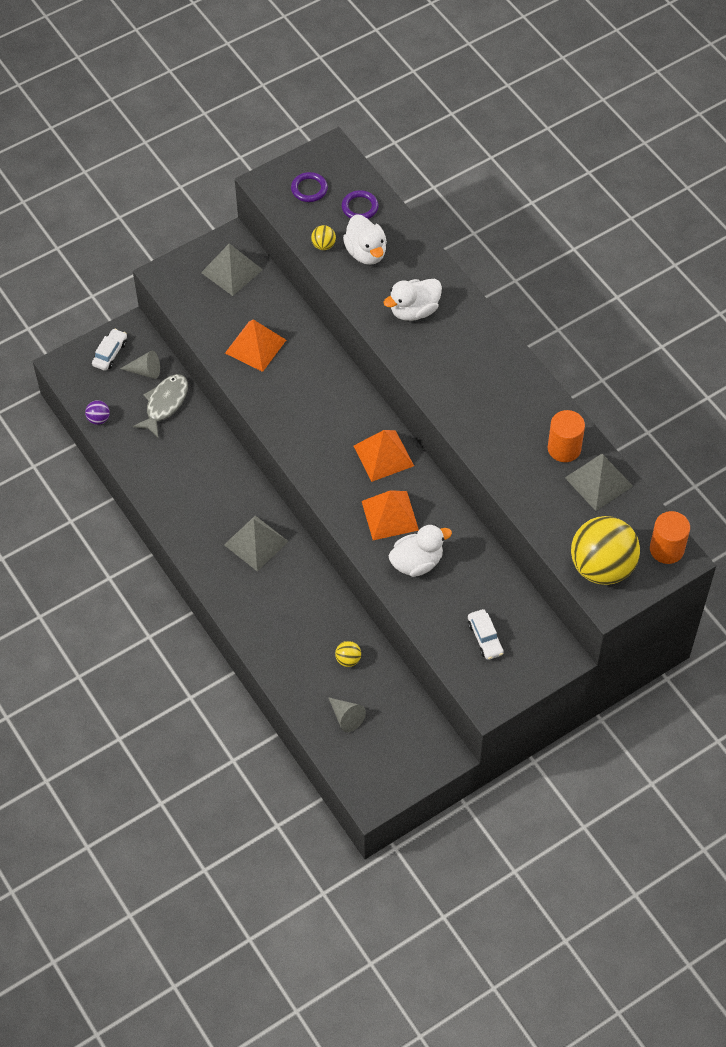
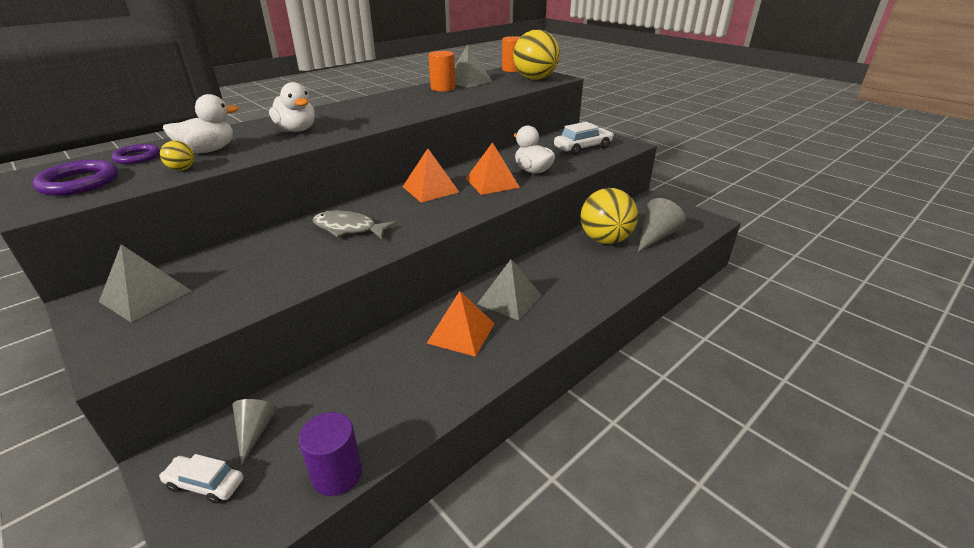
camera: 100 degrees left, 25 degrees down
purple ball [85,400,110,425] -> purple cylinder [298,412,362,496]
grey fish [133,374,188,437] -> grey fish moved to [312,211,396,239]
orange pyramid [225,319,286,372] -> orange pyramid moved to [427,291,495,357]
purple ring [291,172,328,202] -> purple ring [32,159,118,196], size x1.50
grey cone [328,697,366,732] -> grey cone [638,198,686,252], size x1.62
yellow ball [335,641,361,667] -> yellow ball [580,188,638,244], size x2.49
white car [468,609,504,660] -> white car [554,122,614,155], size x1.56

